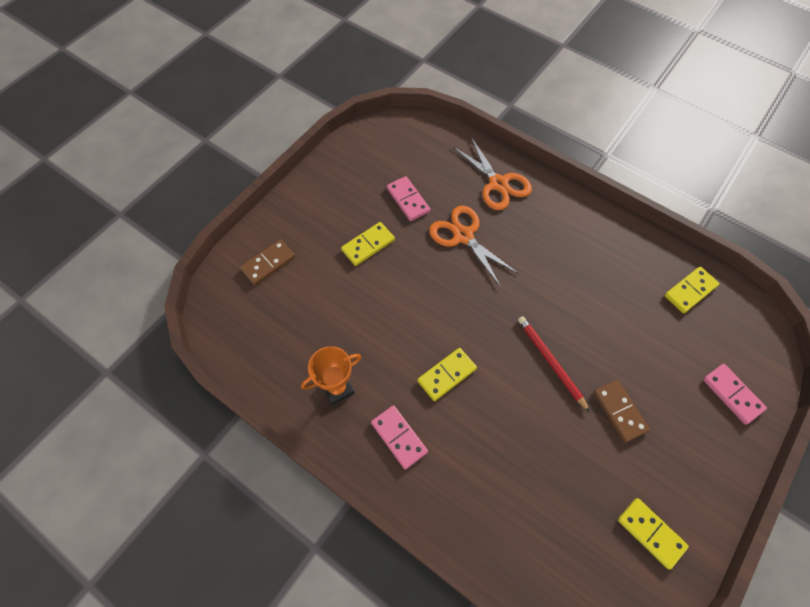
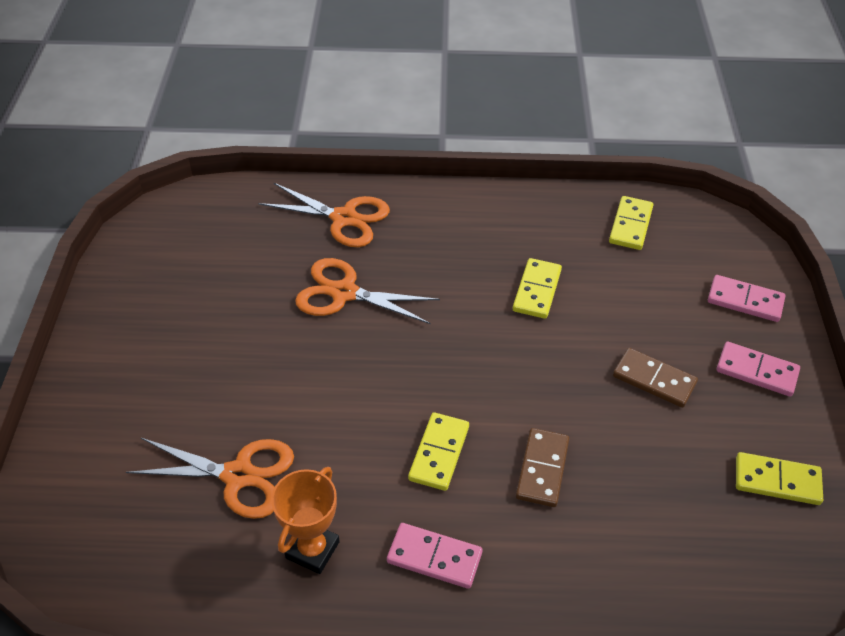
camera: 35 degrees left, 15 degrees down
brown domino [240,239,295,286] -> brown domino moved to [516,428,569,507]
yellow domino [341,222,395,266] -> yellow domino moved to [513,258,562,319]
pink domino [387,176,430,221] -> pink domino moved to [716,341,800,396]
red pencil [518,316,590,412] -> none
none -> orange scissors [126,438,294,519]

